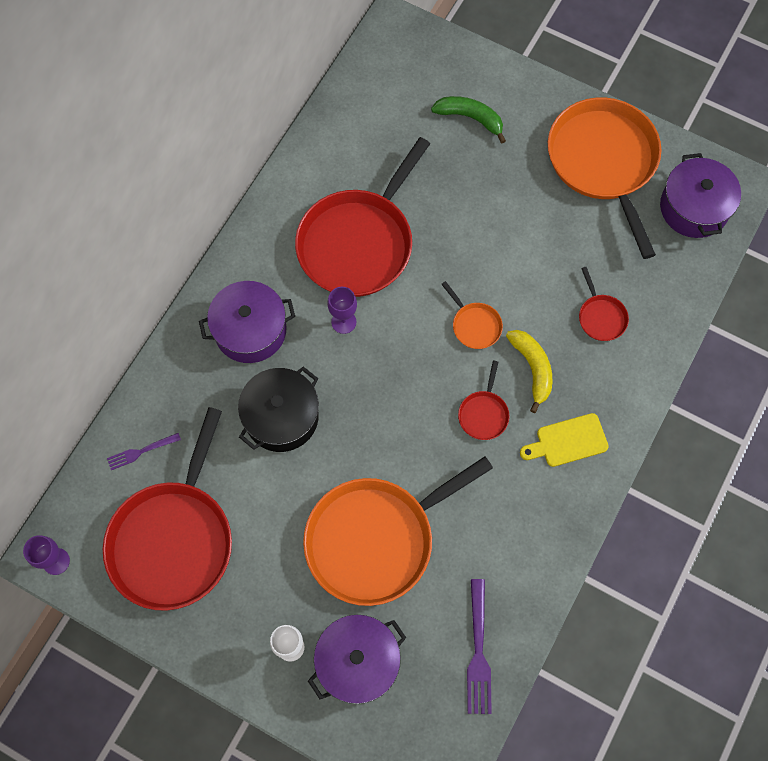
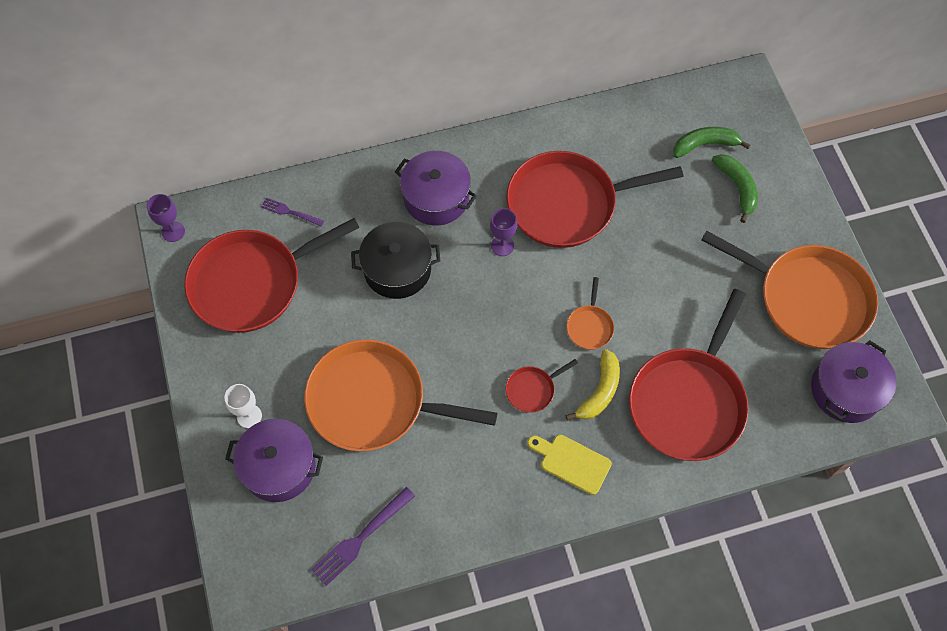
camera: 45 degrees right, 5 degrees down
orange pan [548,98,662,259] -> orange pan turned 90 degrees clockwise [701,231,878,349]
red pan [579,267,629,341] -> red pan [629,289,749,461], size x2.39
none -> green banana [673,127,750,158]

